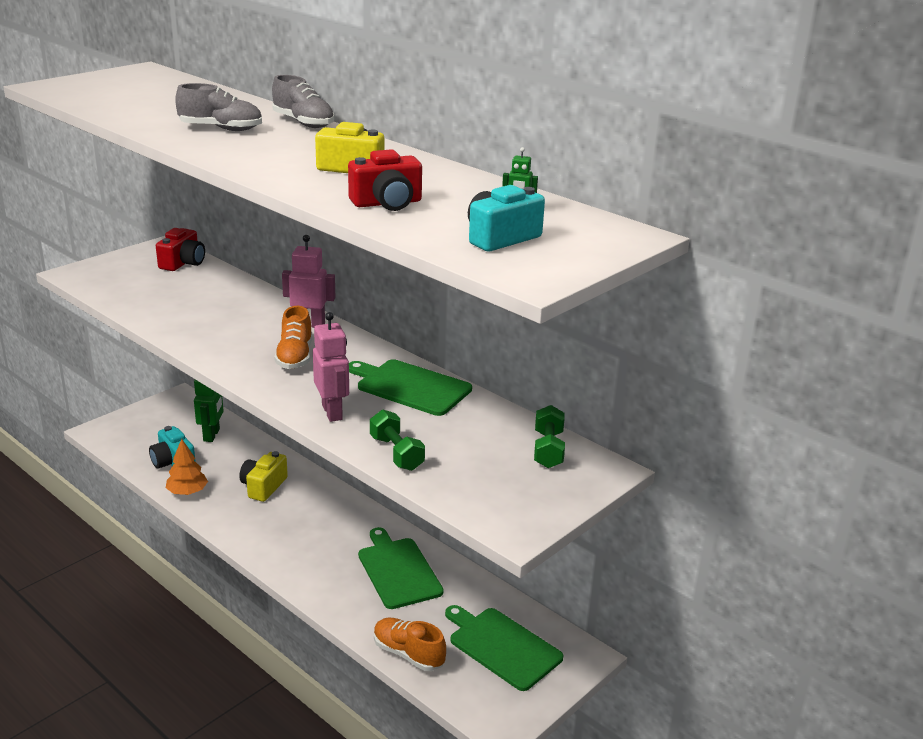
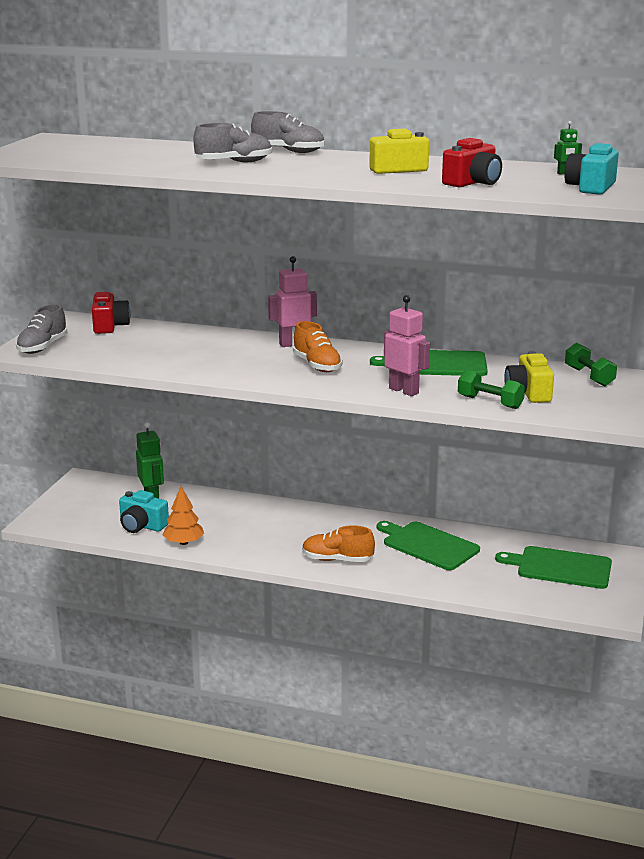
camera: 25 degrees left, 5 degrees down
yellow camera [239,451,288,502] -> yellow camera moved to [504,351,554,403]
orange shoe [374,618,446,671] -> orange shoe moved to [302,525,375,562]
none -> grey shoe [16,304,67,354]

